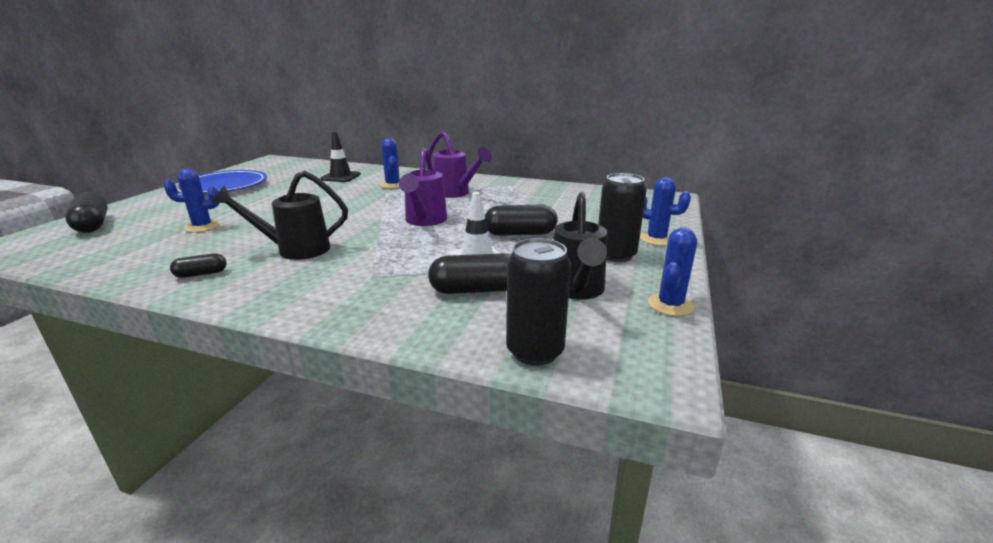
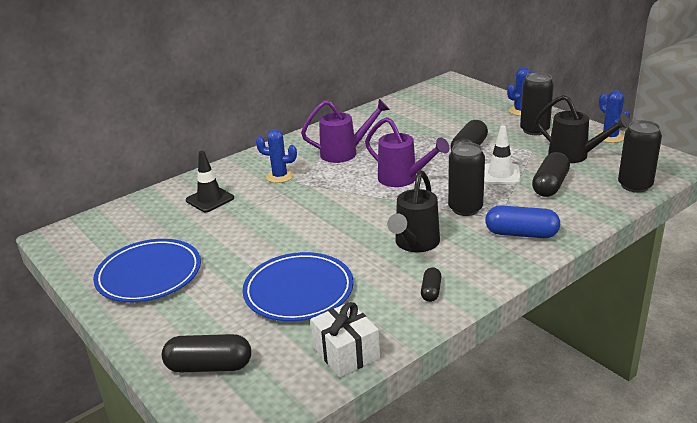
camera: 55 degrees left, 5 degrees up
blue cactus [163,168,220,233] -> blue plate [242,252,354,321]
none -> white gift [310,302,380,377]
none -> black can [448,142,485,216]
none -> blue capsule [485,205,560,238]

